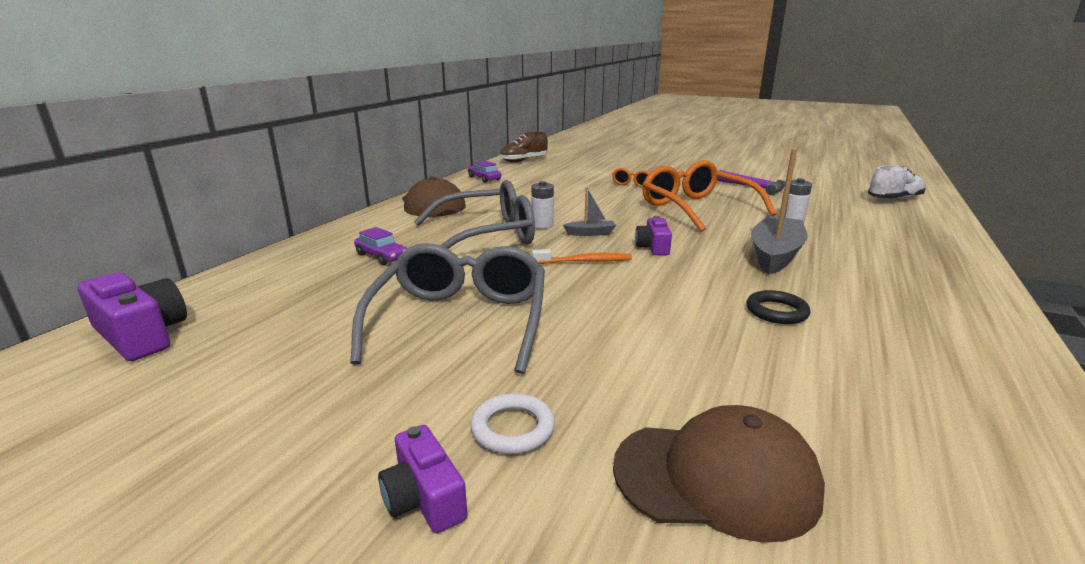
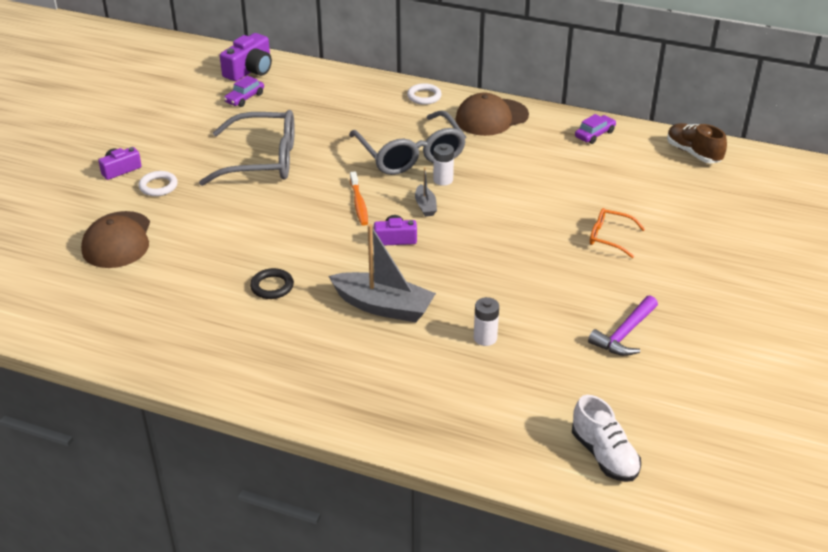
camera: 85 degrees right, 15 degrees up
purple car [354,227,407,265] -> purple car moved to [224,76,264,107]
orange glasses [642,160,777,232] -> none
none -> white ring [407,83,442,105]

